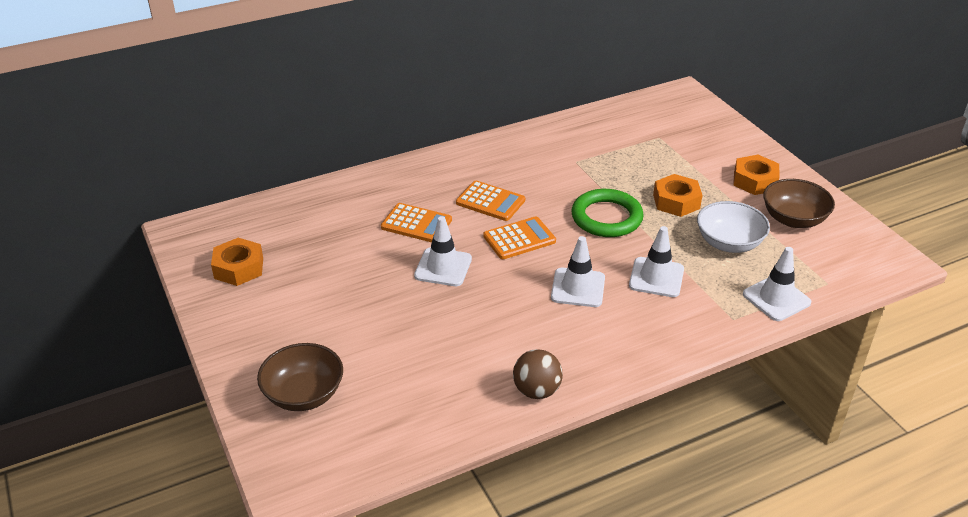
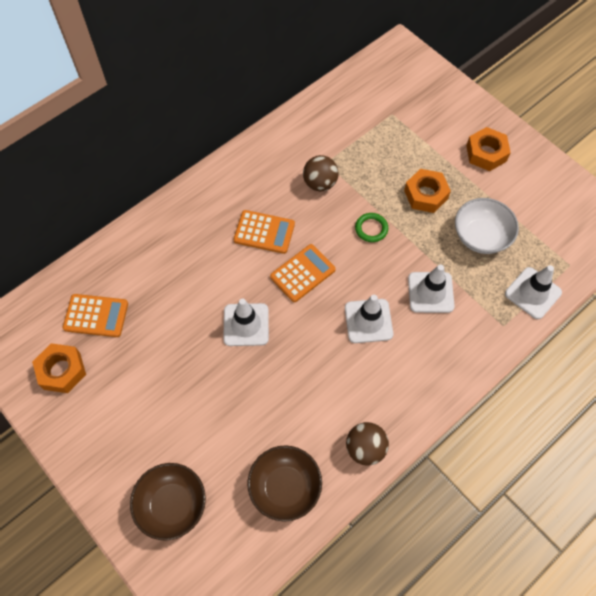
camera: 15 degrees left, 25 degrees up
orange calculator [381,203,452,242] -> orange calculator moved to [63,294,128,337]
green ring [571,189,644,237] -> green ring [355,213,388,242], size x0.52
brown bowl [763,179,835,228] -> brown bowl moved to [247,445,322,521]
none -> brown ball [303,155,339,191]

